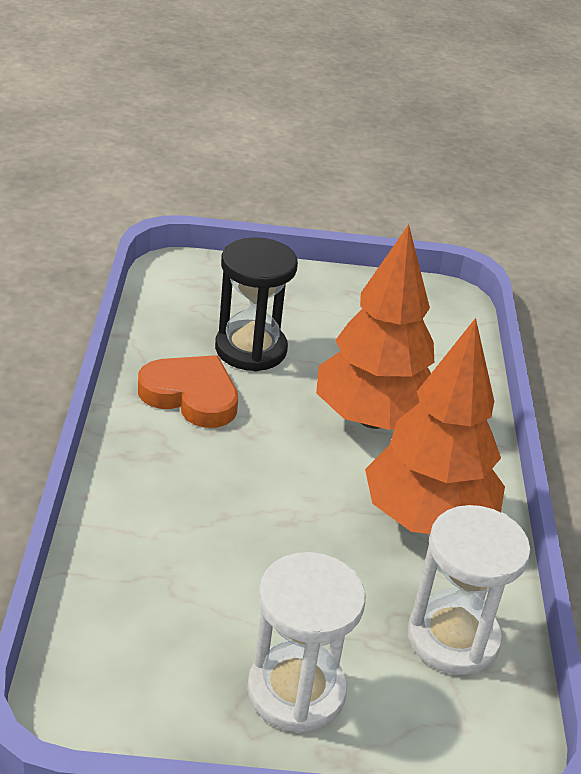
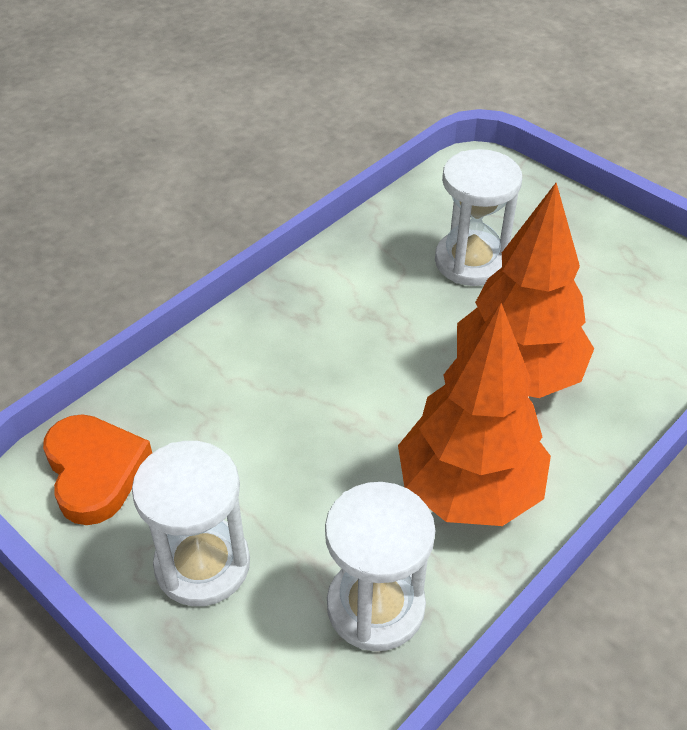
camera: 45 degrees right, 10 degrees up
orange heart [138,355,238,428] -> orange heart moved to [43,414,152,525]
black hourglass [215,237,298,371] -> white hourglass [435,149,522,286]

